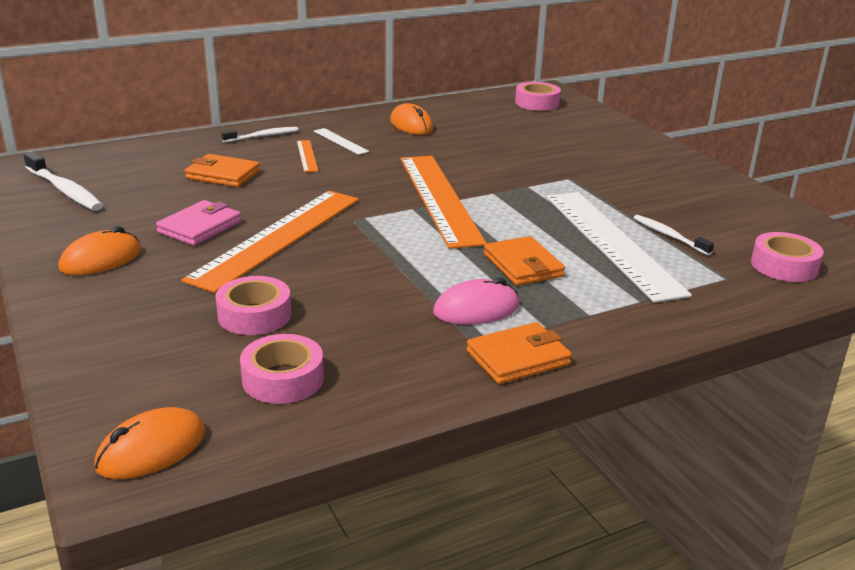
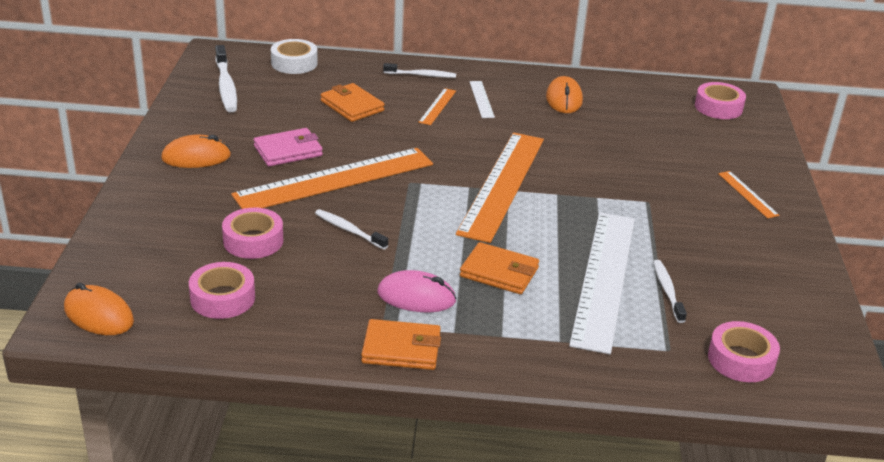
camera: 30 degrees right, 5 degrees up
orange mouse [94,407,206,479] -> orange mouse turned 45 degrees clockwise [64,283,134,335]
orange wallet [484,236,565,286] -> orange wallet turned 75 degrees counterclockwise [460,242,539,294]
none -> white tape [271,39,318,74]
none -> white toothbrush [315,209,388,250]
none -> orange ruler [718,171,780,218]

